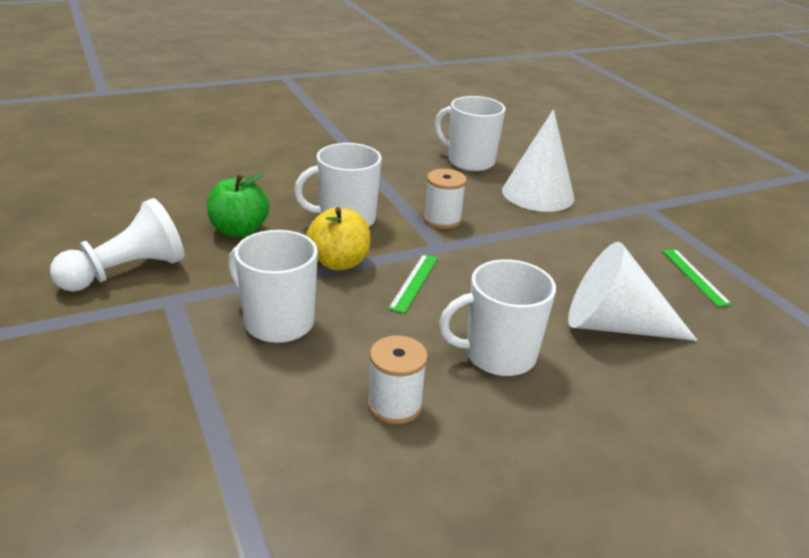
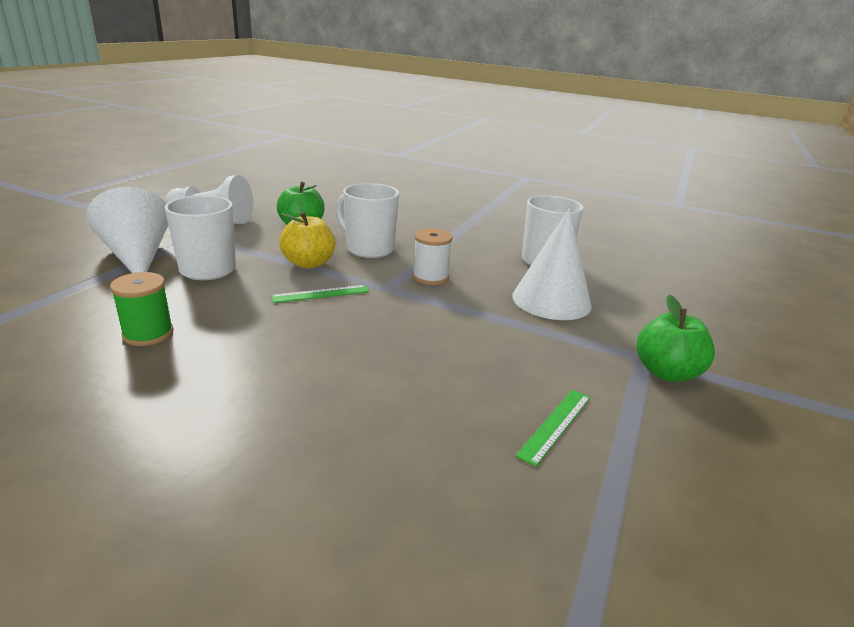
camera: 50 degrees right, 5 degrees down
white spool [368,336,428,424] -> green spool [110,272,174,346]
white mug [439,259,556,376] -> none
white cone [568,242,698,341] -> white cone moved to [86,187,168,273]
none -> green apple [637,295,715,382]

